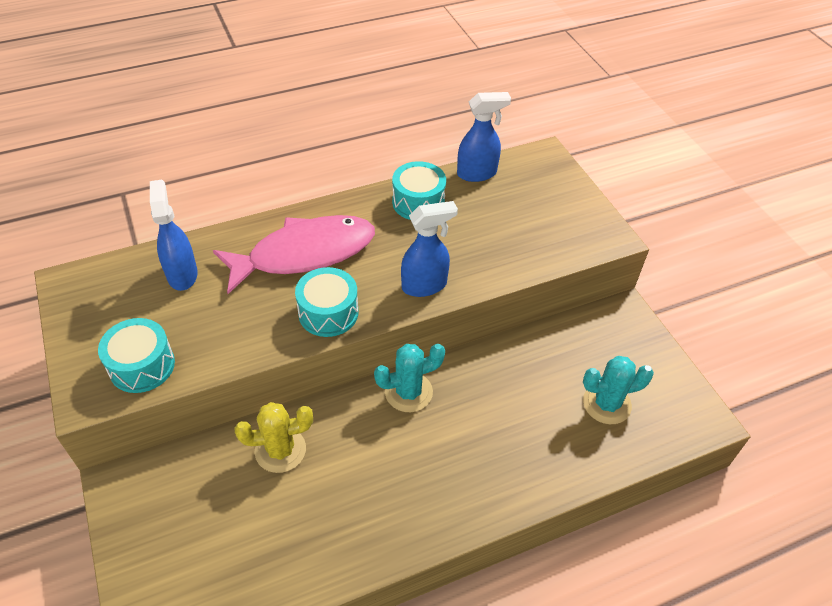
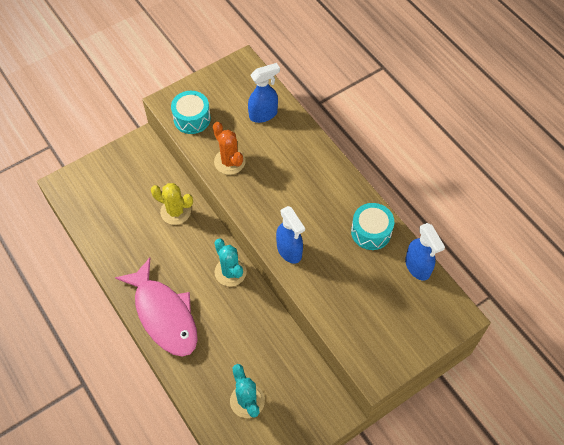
camera: 80 degrees right, 10 degrees up
pink fish [213,215,375,294] -> pink fish moved to [115,258,198,357]
yellow cactus [235,402,313,473] -> yellow cactus turned 45 degrees counterclockwise [151,183,193,225]
turquoise drum [295,267,358,337] -> none
none -> orange cactus [213,122,246,175]

